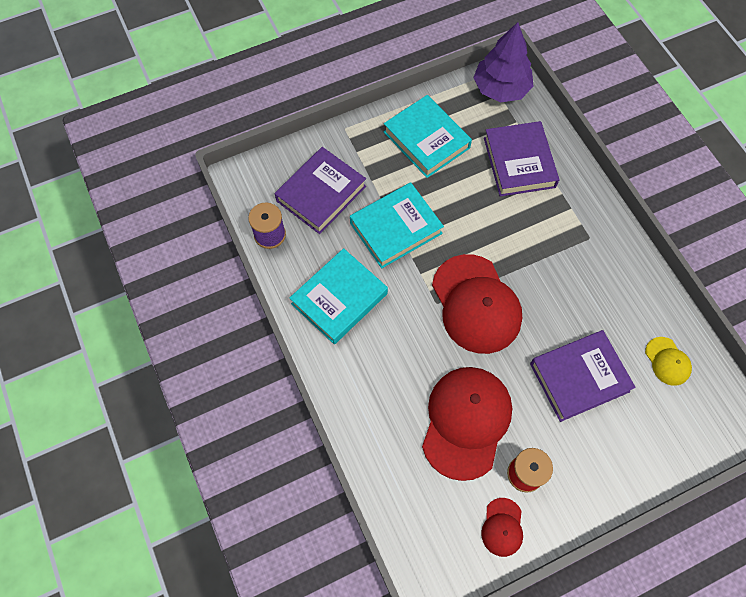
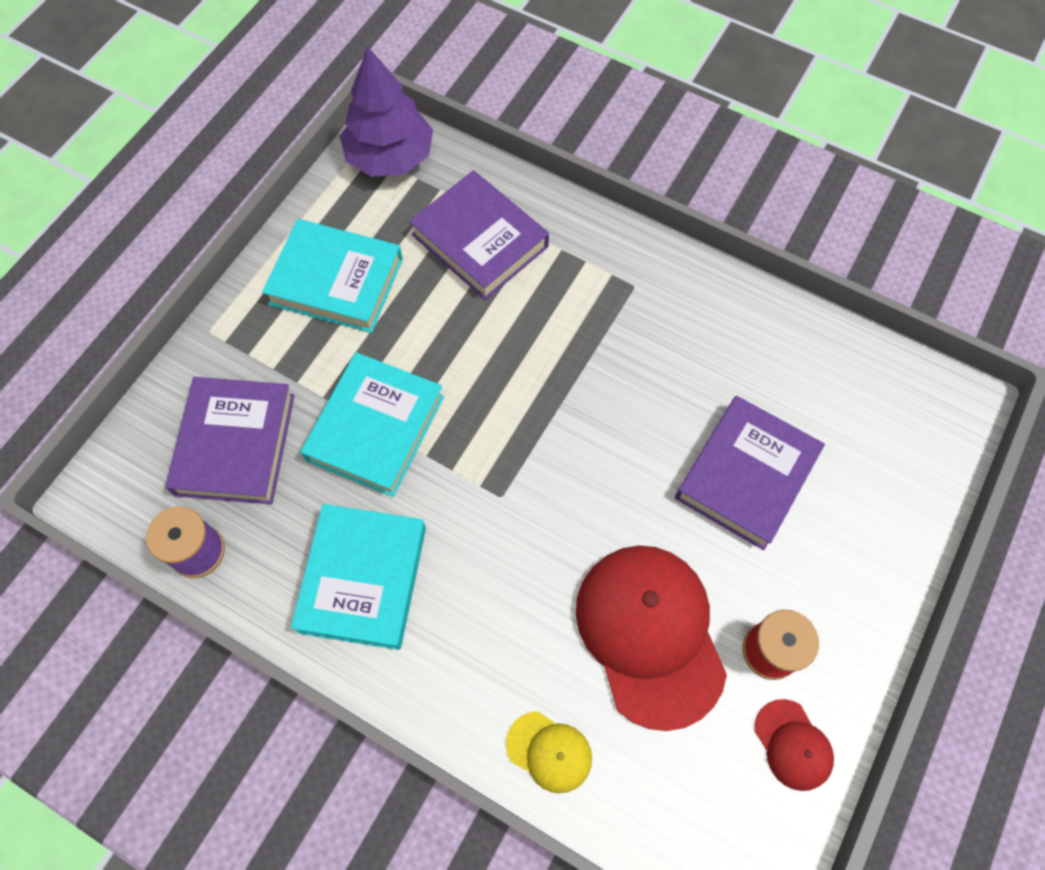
camera: 35 degrees left, 0 degrees up
red cap [432,254,522,354] -> none
yellow cap [645,337,692,386] -> yellow cap moved to [506,711,592,793]

